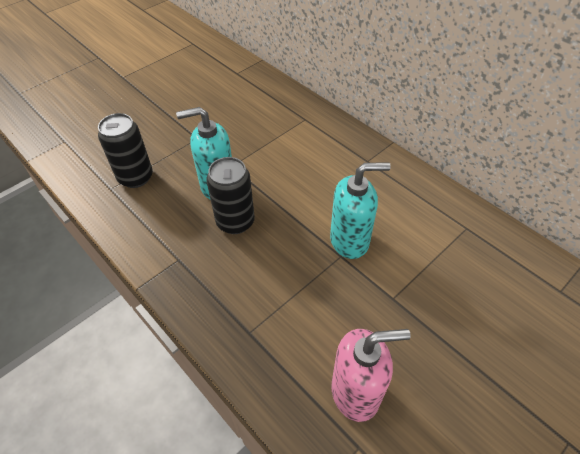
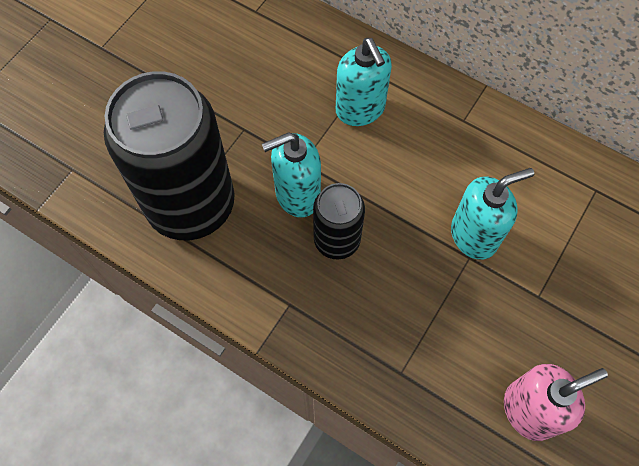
camera: 15 degrees left, 15 degrees up
black can [98,113,153,188] -> black can [104,71,235,240], size x1.97
none -> turquoise soap dispenser [336,38,392,126]

